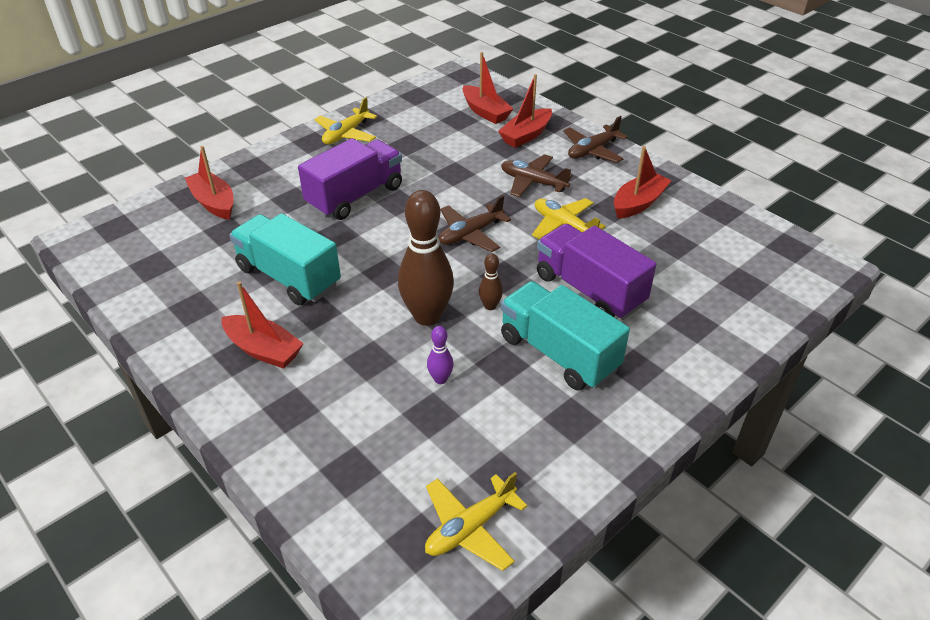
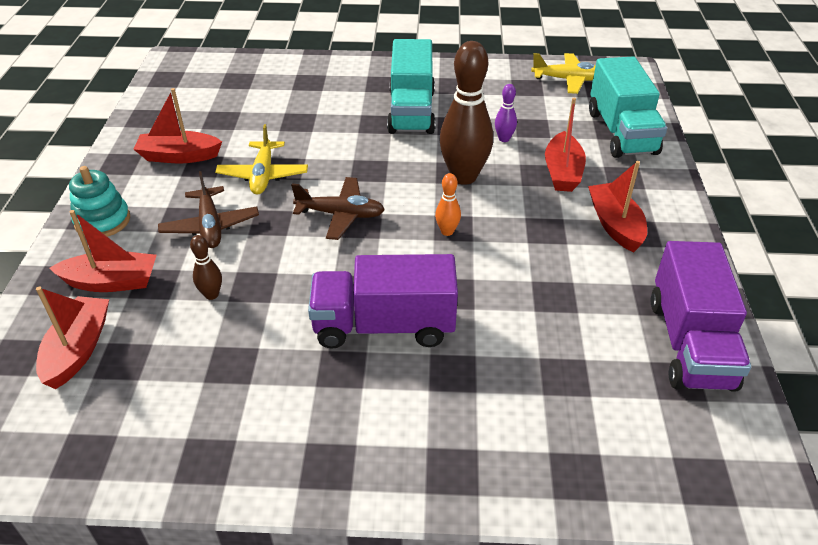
camera: 135 degrees left, 0 degrees up
red boat [185,146,234,220] -> red boat moved to [545,98,586,192]
turquoise truck [229,213,341,306] -> turquoise truck moved to [589,56,667,158]
yellow plane [314,97,377,145] -> none
brown bowling pin [479,254,503,310] -> brown bowling pin moved to [190,235,222,300]
purple truck [537,223,656,320] -> purple truck moved to [651,241,751,392]
brown plane [563,116,628,163] -> turquoise stacking toy [69,166,130,237]
none -> orange bowling pin [435,173,461,236]

